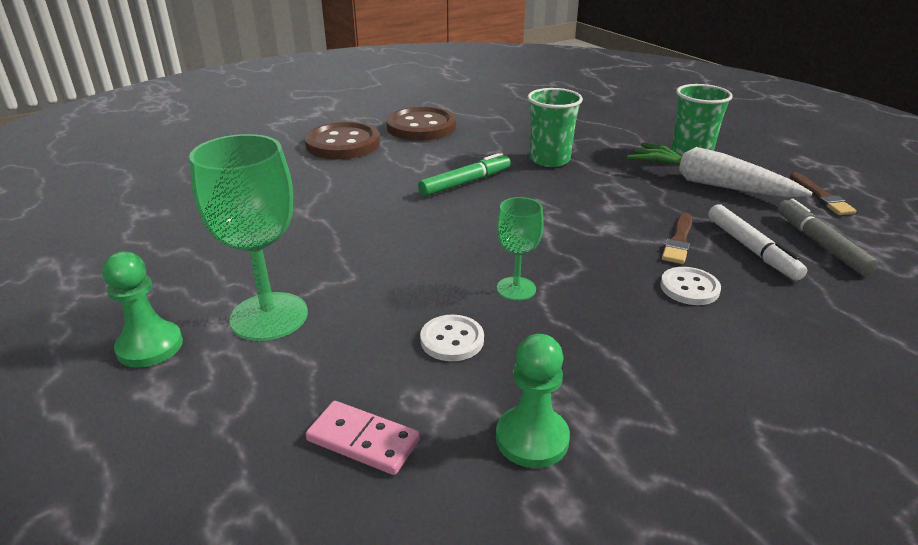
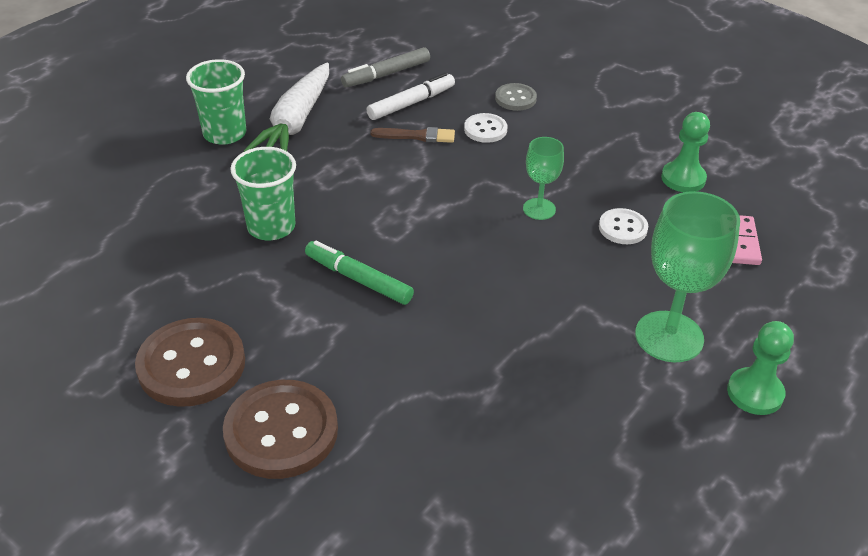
camera: 110 degrees left, 10 degrees up
brown brush [790,172,857,215] -> none
none -> grey button [495,83,537,111]

